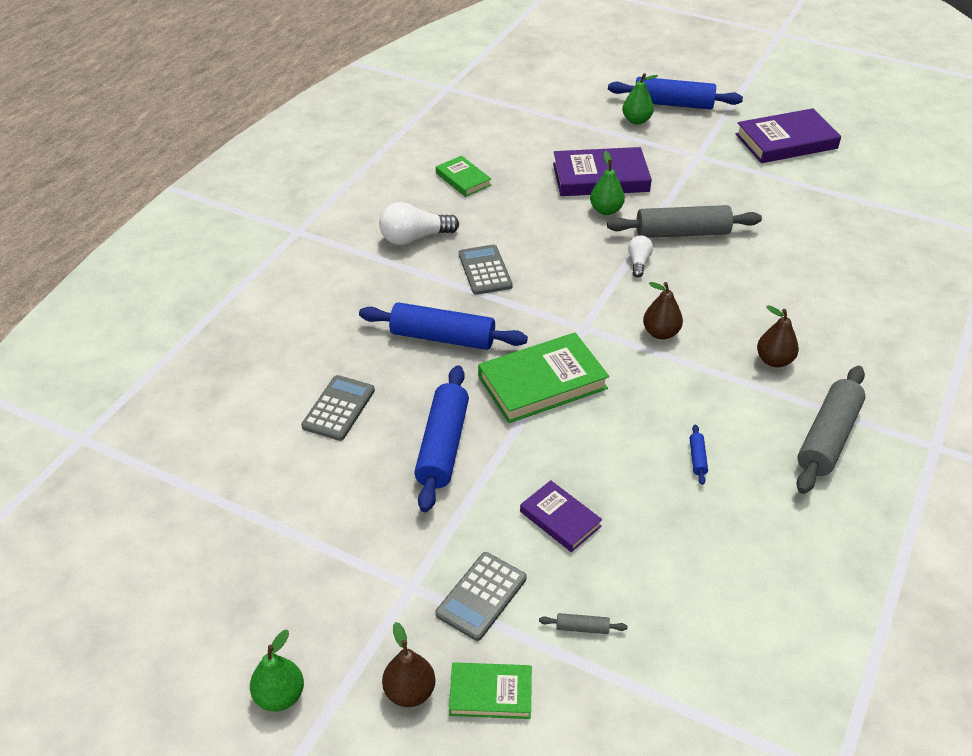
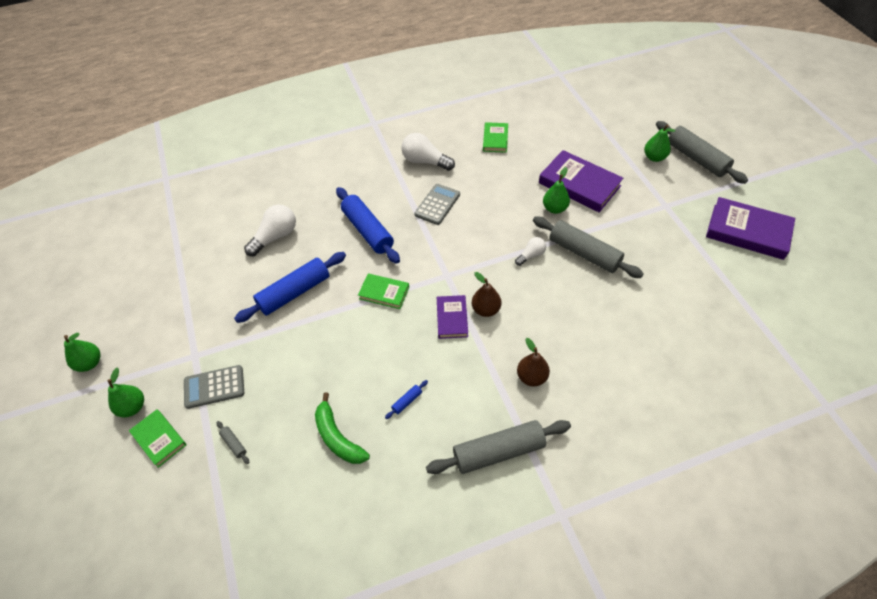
camera: 45 degrees right, 10 degrees up
grey calculator [301,375,375,441] -> white light bulb [244,204,296,256]
brown pear [382,622,435,707] -> green pear [108,367,144,417]
green book [478,332,609,423] -> green book [358,273,409,309], size x0.57
purple book [520,480,602,552] -> purple book moved to [437,295,468,339]
blue rolling pin [608,77,743,110] -> grey rolling pin [656,121,748,184]
none -> green banana [315,392,370,464]

